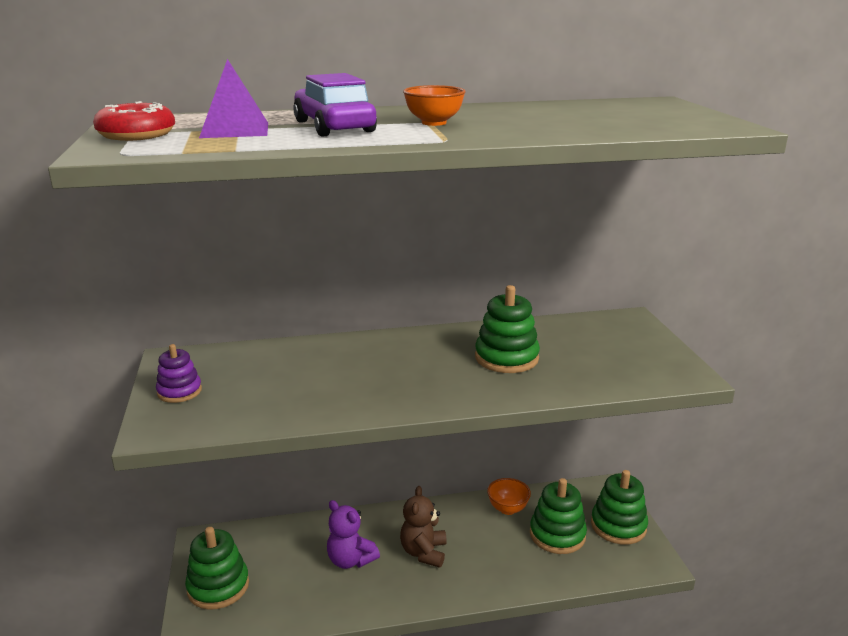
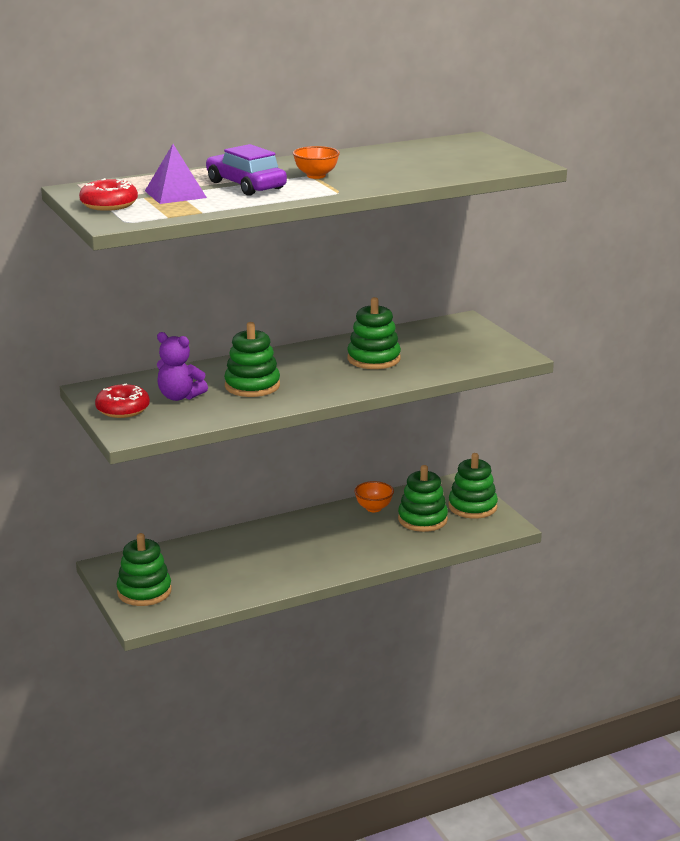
camera: 15 degrees left, 0 degrees up
purple stacking toy [156,344,202,403] -> red donut [95,383,150,418]
purple teddy bear [327,500,380,569] -> purple teddy bear moved to [157,332,208,401]
brown teddy bear [400,486,447,568] -> none
none -> green stacking toy [224,322,280,397]

